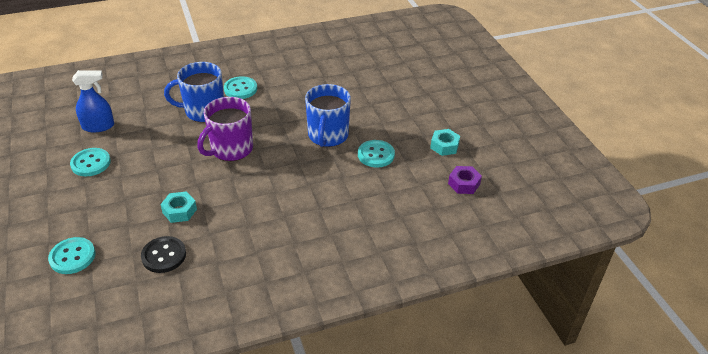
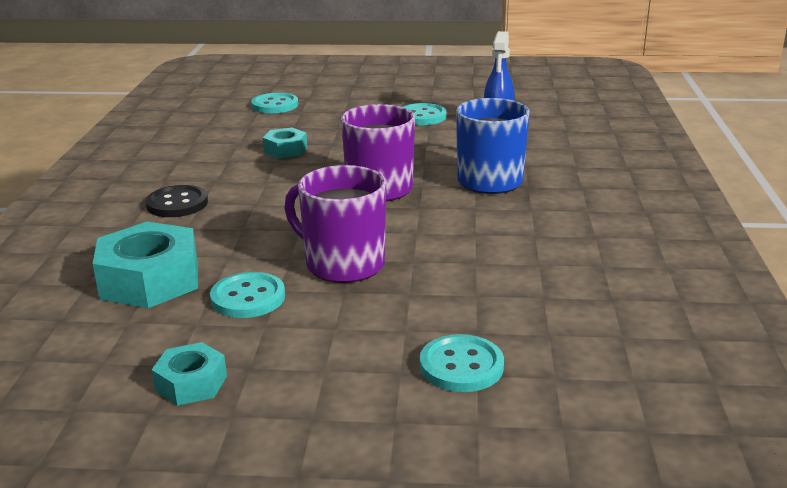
camera: 115 degrees right, 15 degrees down
black button [141,236,186,273] -> black button moved to [145,185,208,217]
turquoise button [224,76,257,99] -> turquoise button moved to [420,334,504,392]
blue mug [305,84,351,147] -> purple mug [284,165,386,283]
purple nut [448,166,482,194] -> none
none -> turquoise nut [93,222,198,308]

